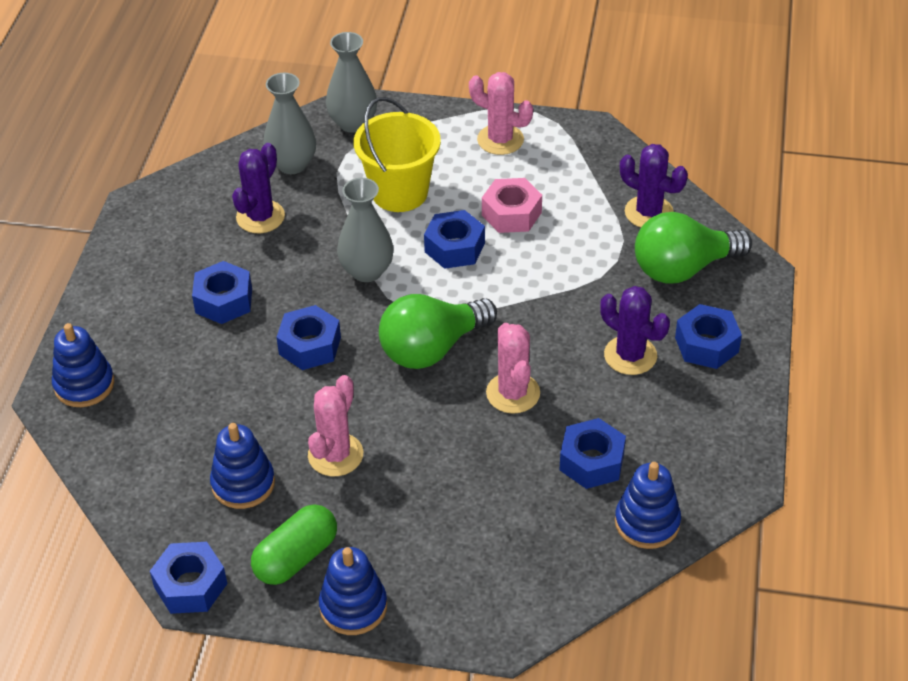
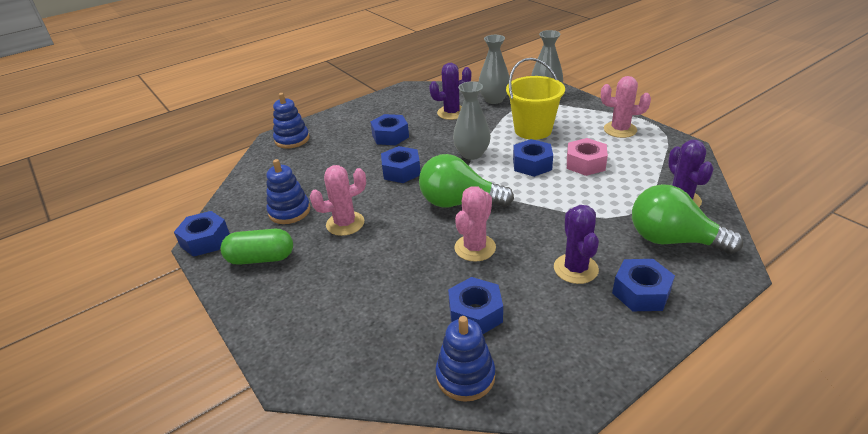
camera: 45 degrees right, 10 degrees down
blue stacking toy [319,547,387,635] -> none
pink cactus [469,72,533,155] -> pink cactus turned 60 degrees counterclockwise [601,76,651,138]

